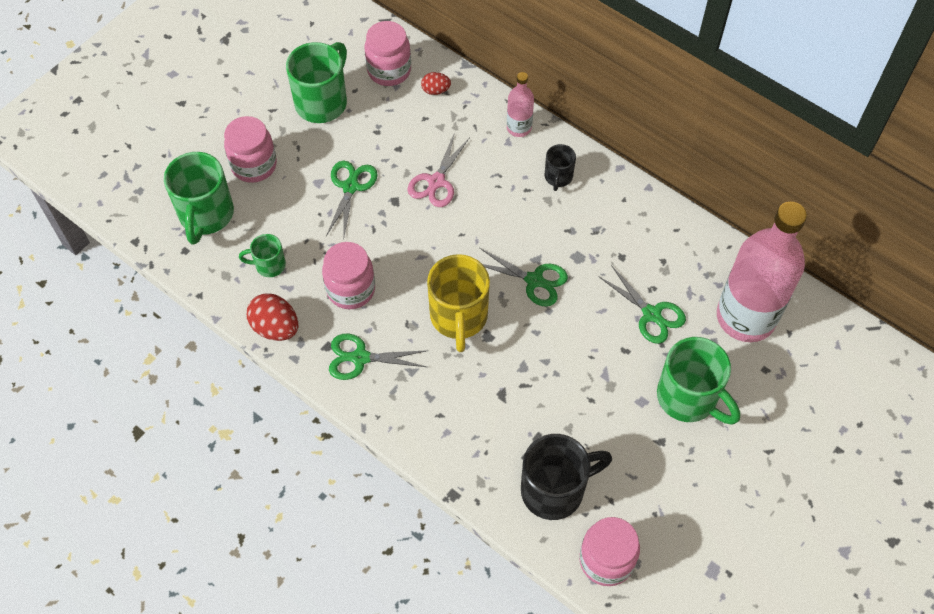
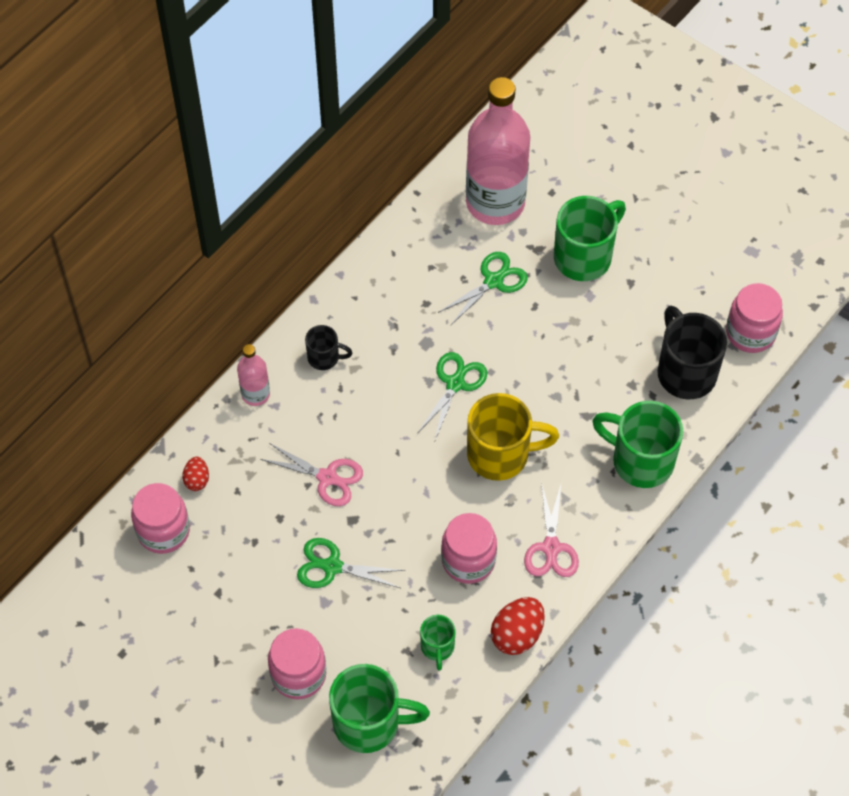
camera: 90 degrees left, 0 degrees up
green mug [286,42,347,123] -> green mug moved to [592,401,683,488]
green scissors [329,334,429,380] -> pink scissors [524,482,579,577]

